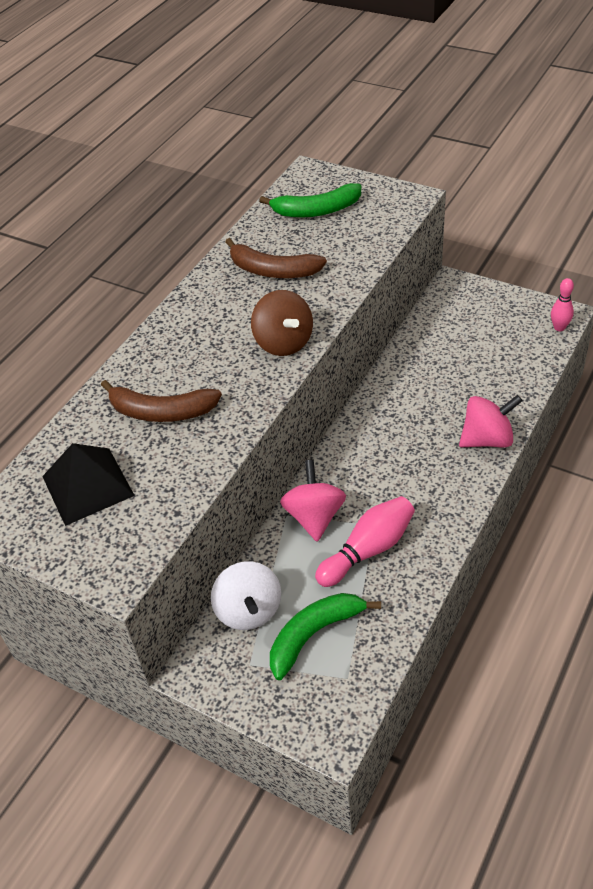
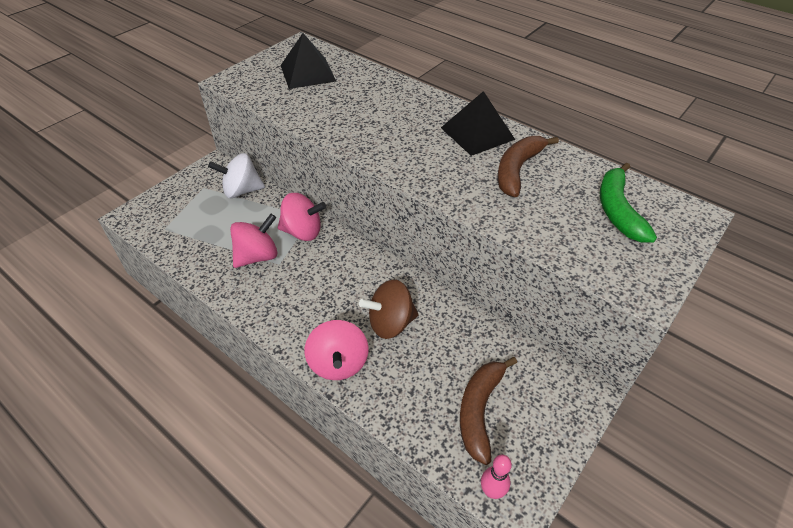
camera: 95 degrees right, 0 degrees up
brown banana [101,380,222,422] -> brown banana moved to [460,357,517,465]
brown spinning top [251,290,313,356] -> brown spinning top moved to [359,280,419,339]
green banana [270,593,381,680] -> none
pink bowling pin [315,496,415,587] -> pink spinning top [230,214,278,268]
none -> black pyramid [441,91,515,156]

